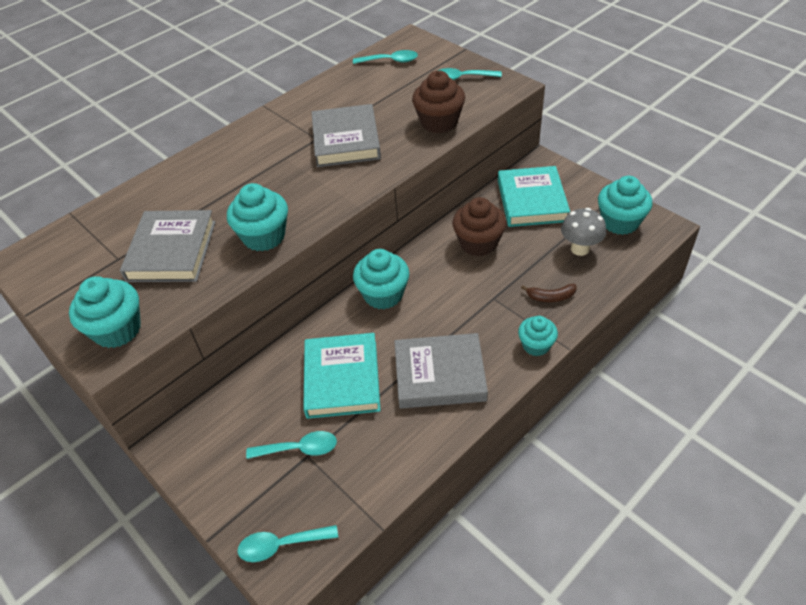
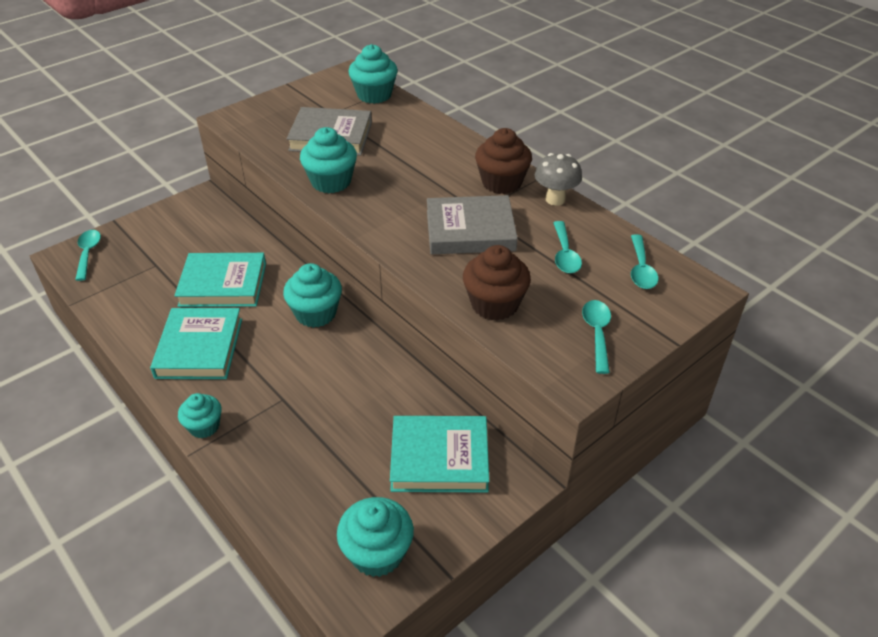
camera: 90 degrees right, 5 degrees down
turquoise cupcake [69,276,141,348] -> turquoise cupcake moved to [348,44,398,104]
turquoise spoon [246,431,337,459] -> turquoise spoon moved to [553,221,582,273]
grey book [394,333,488,409] -> turquoise book [150,308,242,379]
brown cupcake [452,197,506,257] -> brown cupcake moved to [475,128,532,194]
brown banana [521,284,577,302] -> none
grey mushroom [561,208,606,256] -> grey mushroom moved to [535,153,582,206]

